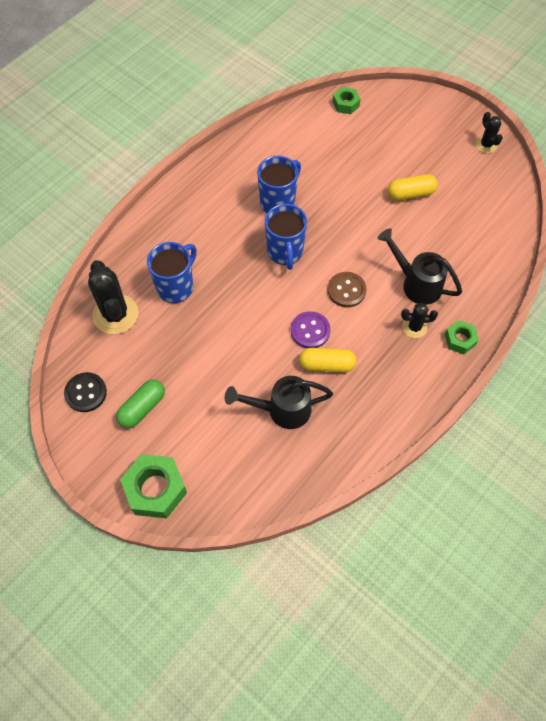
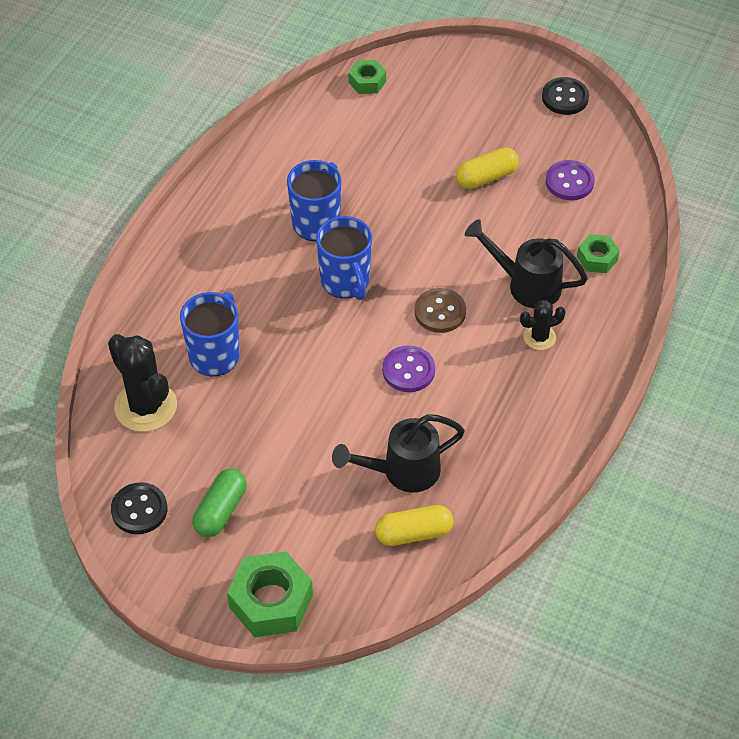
camera: 15 degrees left, 10 degrees down
yellow capsule [299,348,356,372] -> yellow capsule moved to [375,505,453,546]
green nut [445,320,479,354] -> green nut moved to [577,234,619,273]
black cactus [476,112,503,153] -> black button [542,77,589,115]
none -> purple button [546,160,595,200]

